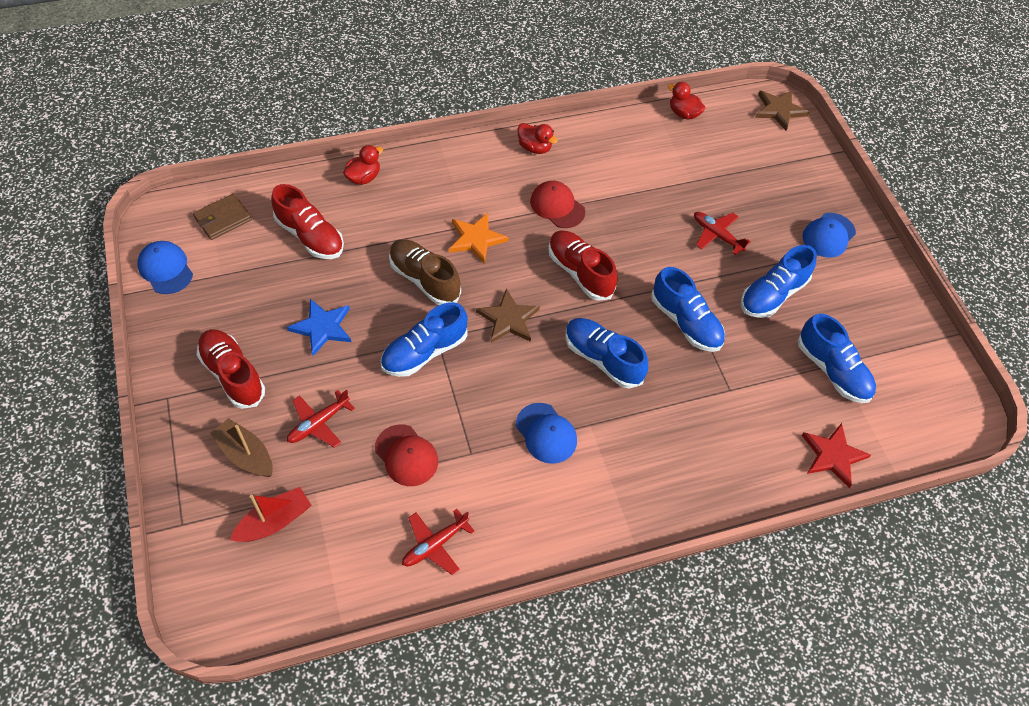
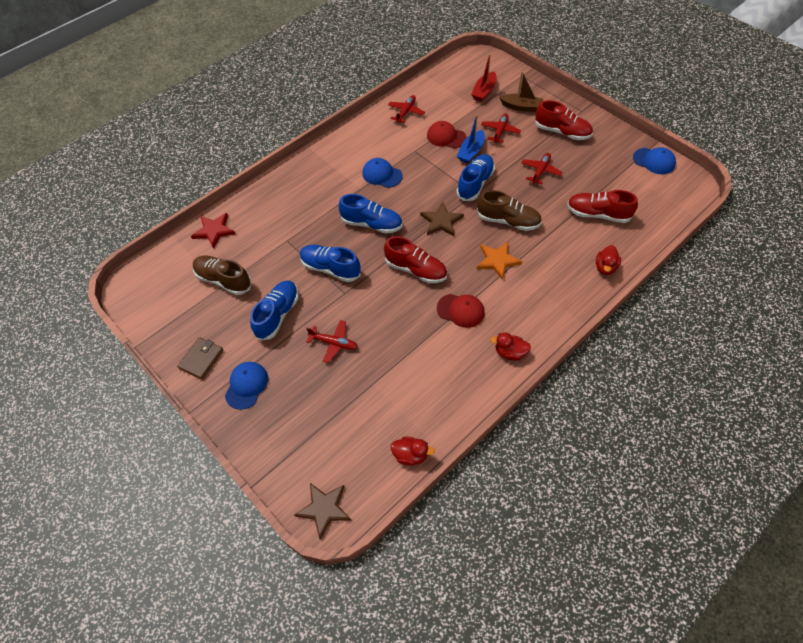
camera: 160 degrees right, 0 degrees up
brown wallet [193,194,252,240] -> brown wallet moved to [177,337,224,380]
blue star [287,299,351,356] -> red plane [521,153,563,184]
blue shoe [798,314,876,403] -> brown shoe [193,255,251,295]
none -> blue boat [457,114,485,164]

